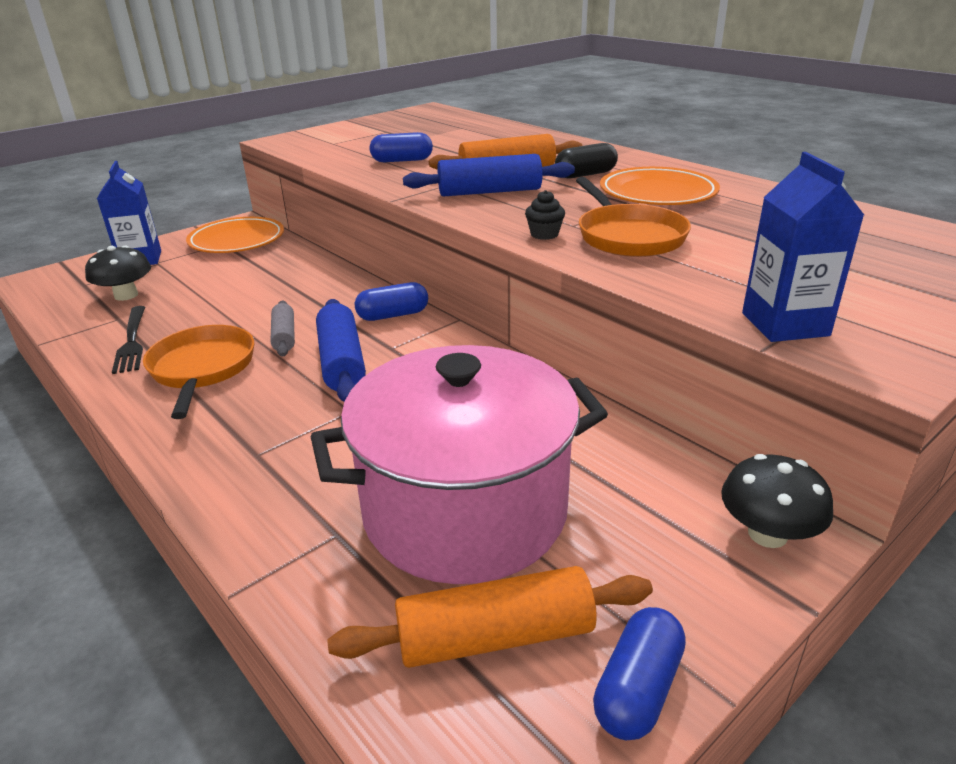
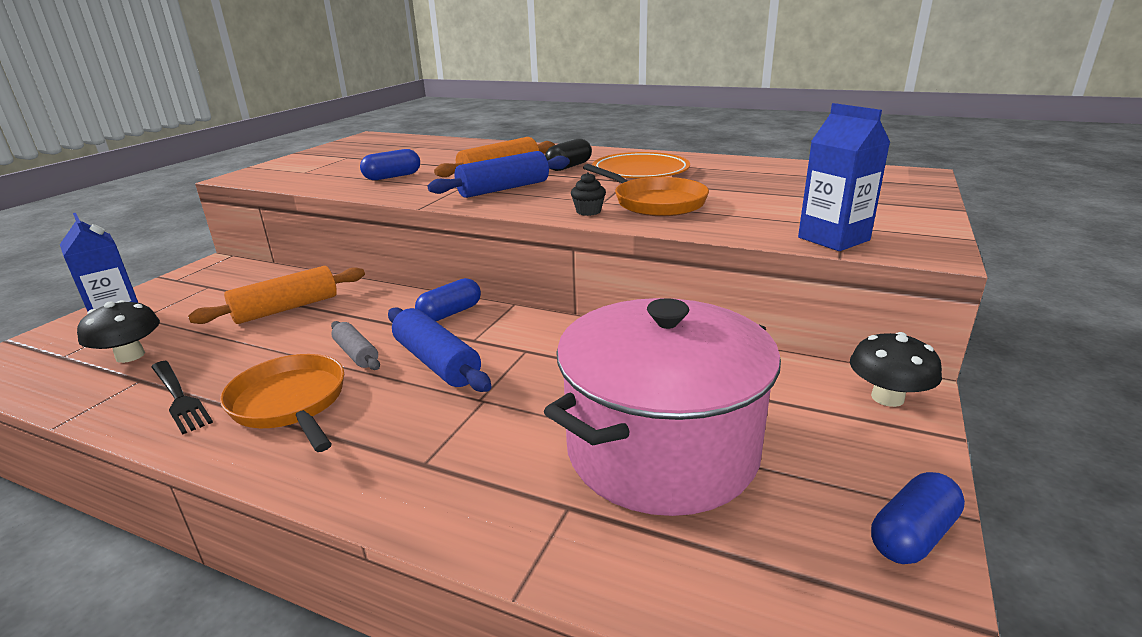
camera: 25 degrees left, 5 degrees down
orange plate [186,217,284,253] -> none
orange rolling pin [328,566,653,668] -> orange rolling pin moved to [188,266,365,324]
blue capsule [593,607,686,740] -> blue capsule turned 45 degrees clockwise [871,472,965,564]

